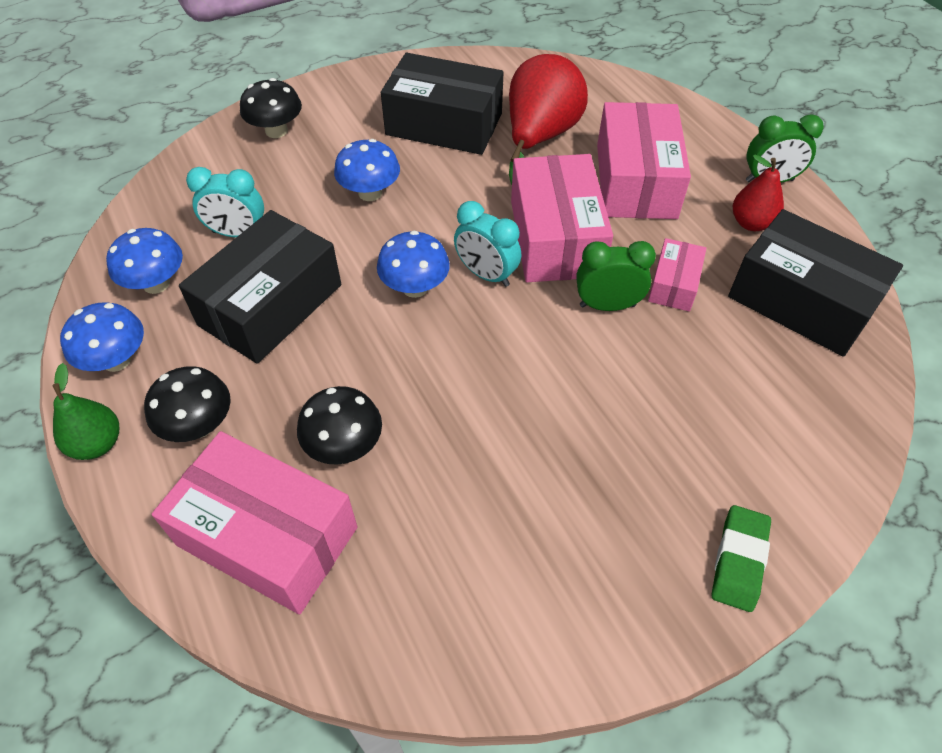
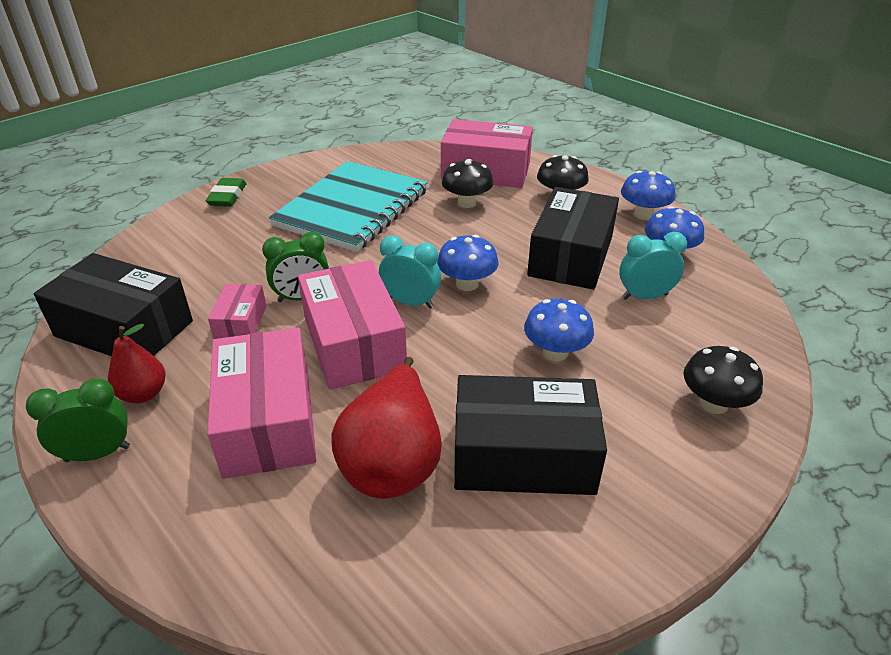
camera: 165 degrees right, 15 degrees down
green pear [52,363,119,460] -> none
none -> turquoise notebook [269,161,428,252]

